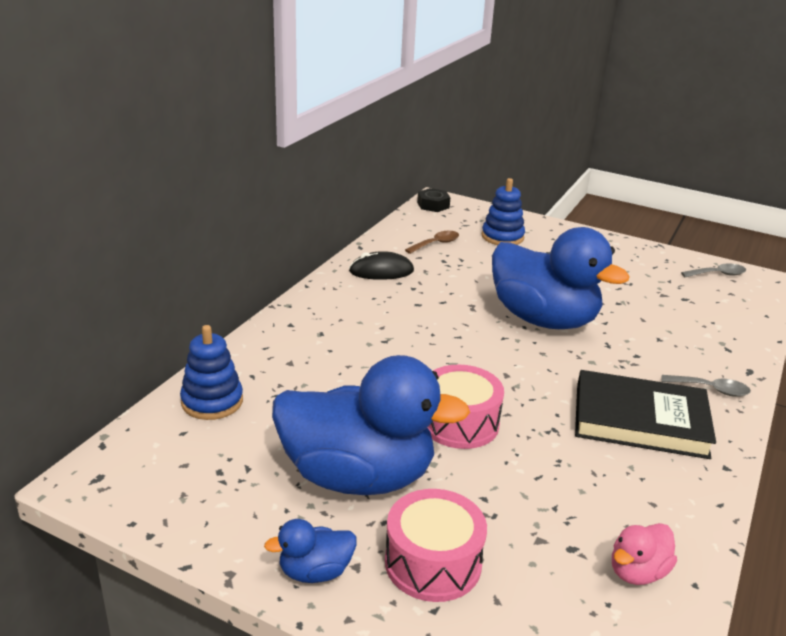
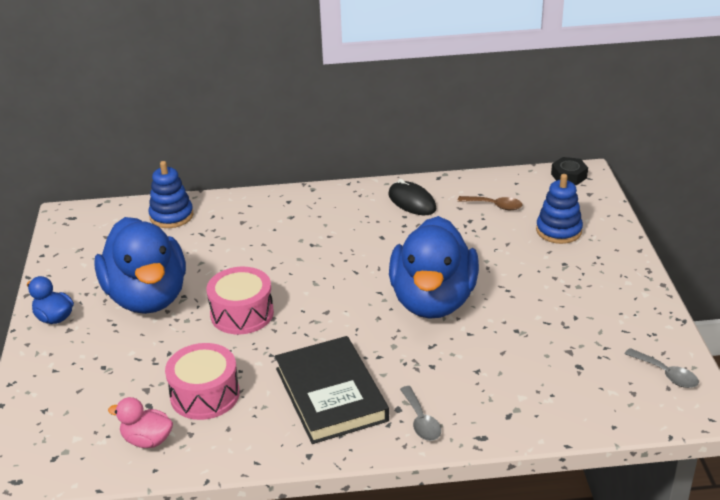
camera: 60 degrees right, 5 degrees up
pink drum [385,489,487,602] -> pink drum moved to [165,343,240,420]

